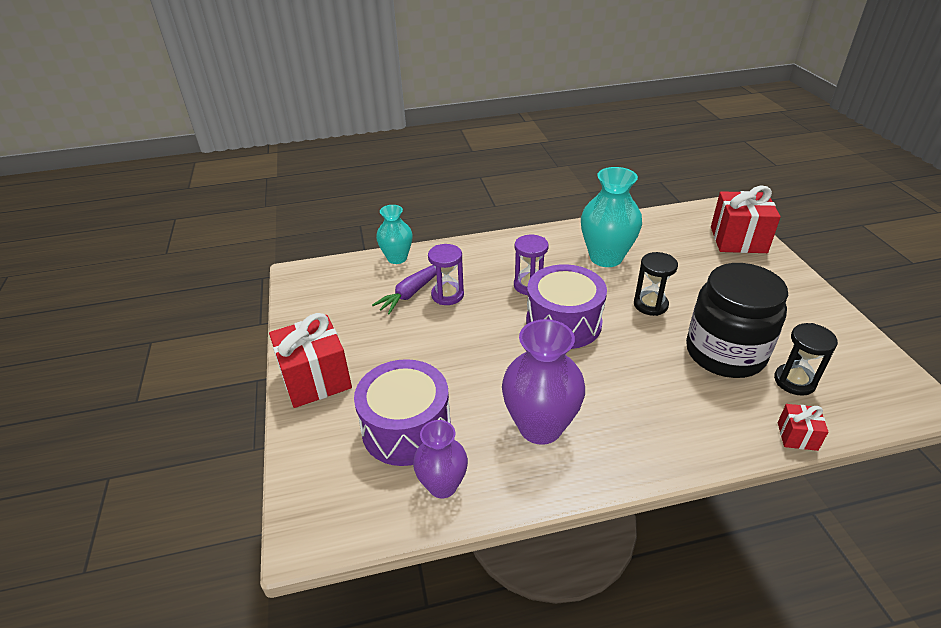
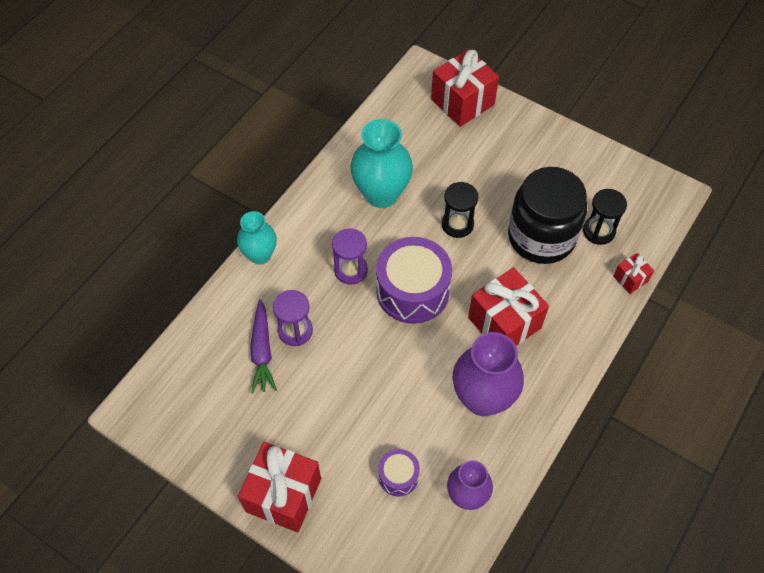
camera: 45 degrees left, 20 degrees up
purple drum [354,359,451,466] -> purple drum [378,449,420,496], size x0.50
turquoise vase [376,205,413,264] -> turquoise vase moved to [237,211,277,264]
none -> red gift [468,268,549,346]

